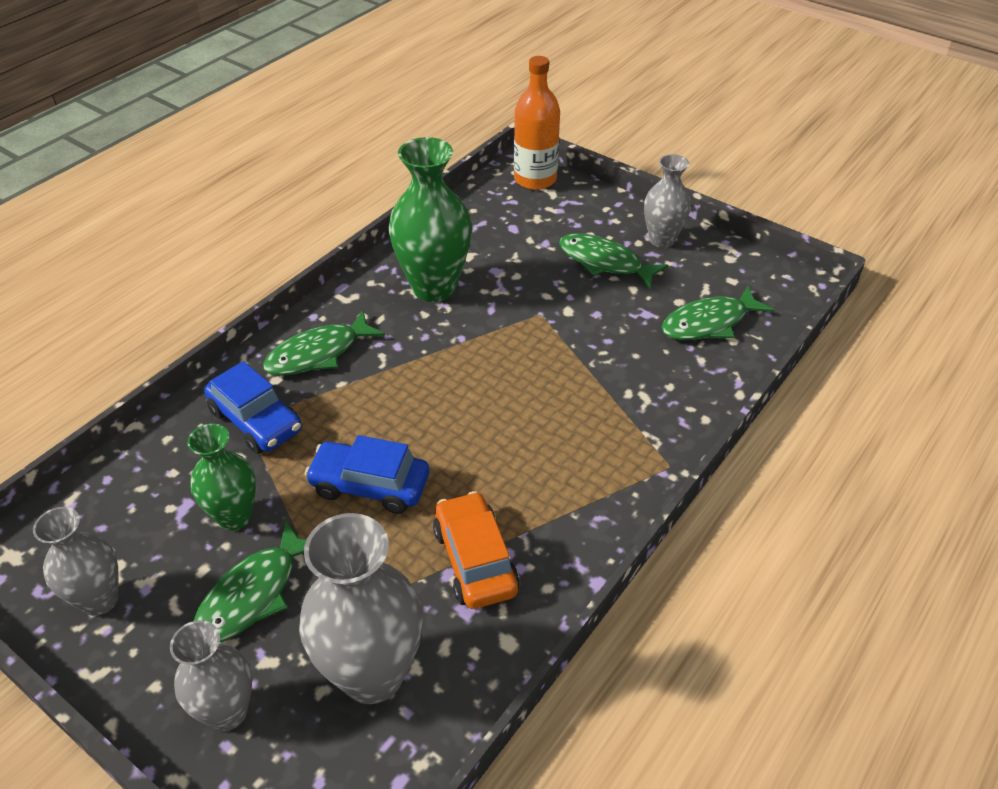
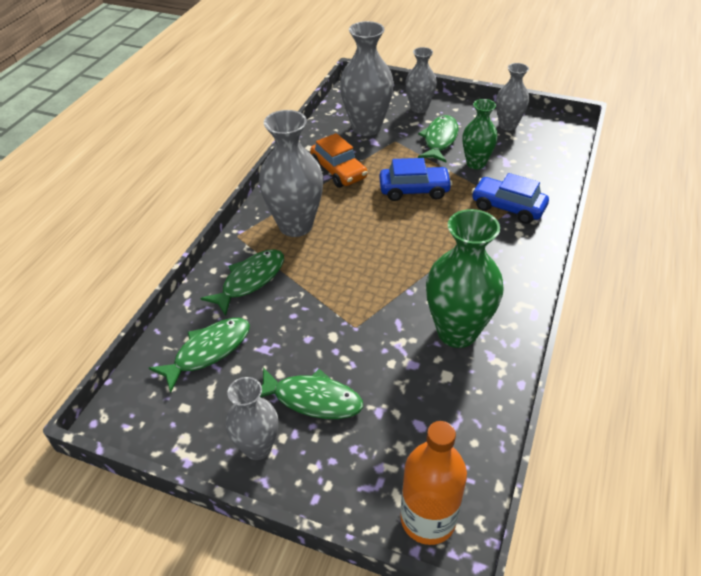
camera: 165 degrees right, 0 degrees up
green fish [263,310,385,376] -> green fish moved to [200,249,284,316]
none -> grey vase [259,110,323,237]

